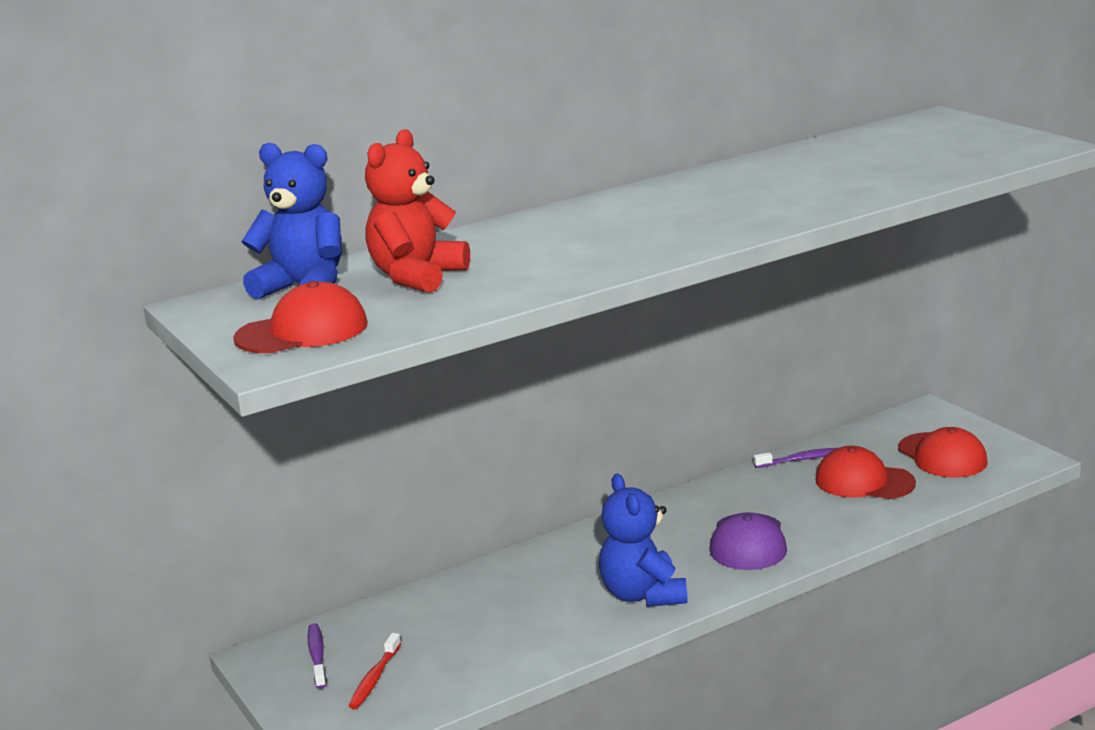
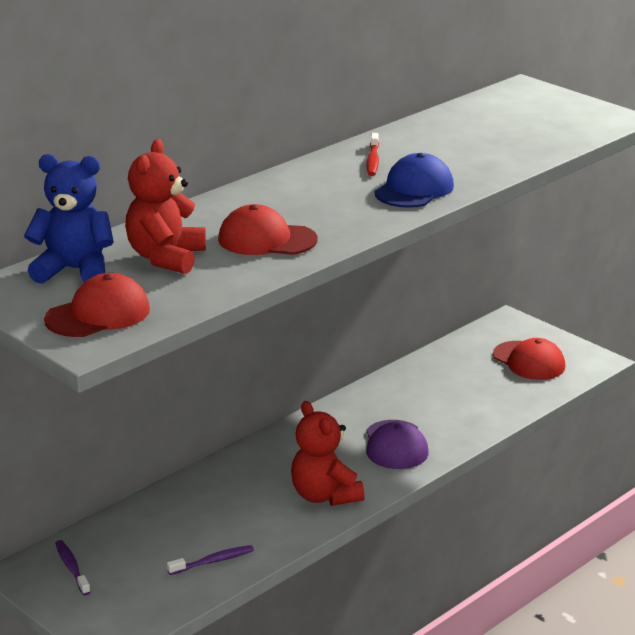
camera: 15 degrees left, 5 degrees up
red toothbrush [349,633,401,709] -> red toothbrush moved to [367,133,379,176]
blue teddy bear [599,474,688,607] -> red teddy bear [291,401,365,506]
purple toothbrush [754,448,838,468] -> purple toothbrush moved to [167,545,254,575]
red cap [815,446,916,499] -> red cap moved to [218,204,318,255]
none -> blue cap [374,153,454,208]

